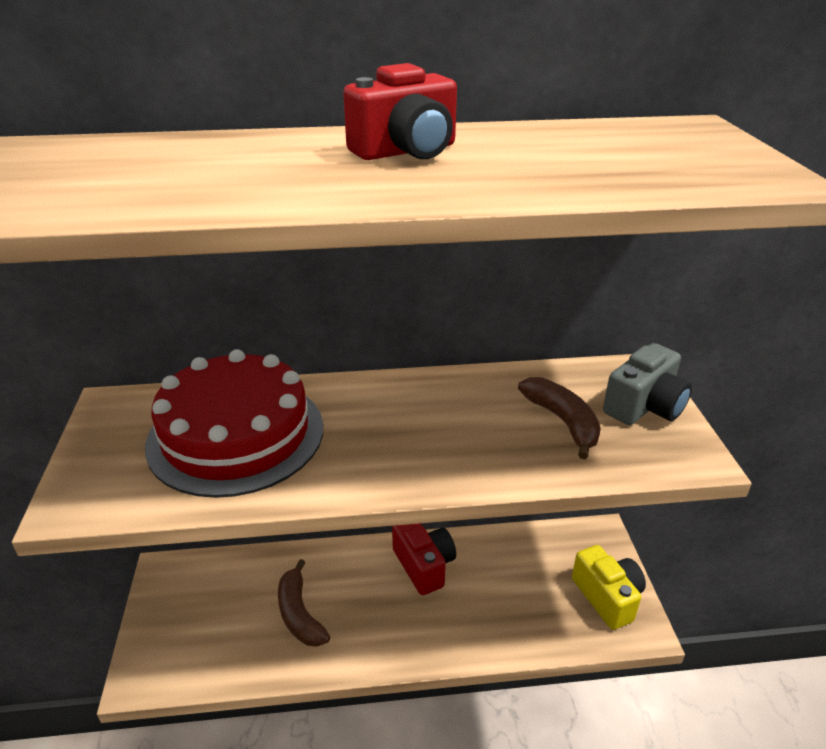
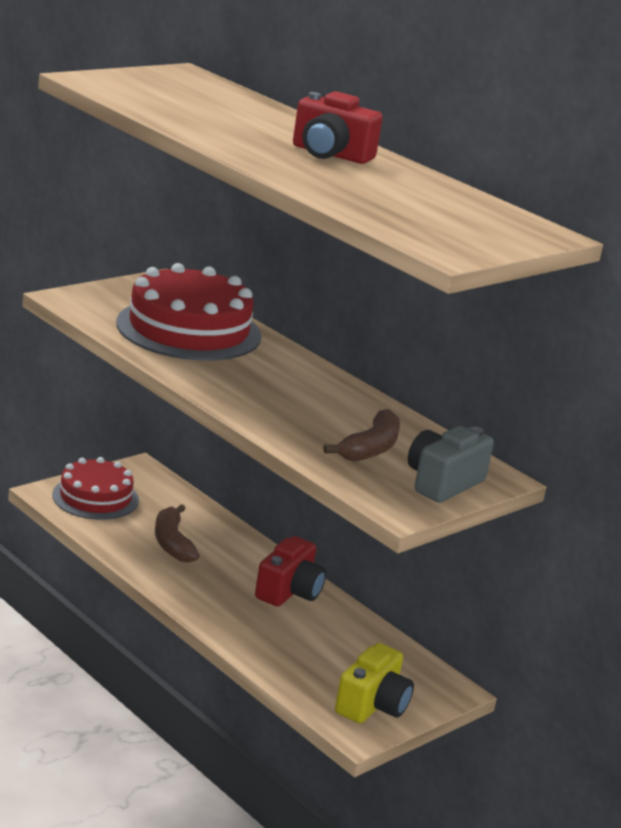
camera: 50 degrees right, 10 degrees down
brown banana [278,559,330,647] -> brown banana turned 45 degrees counterclockwise [155,504,199,563]
grey camera [603,343,692,425] -> grey camera turned 120 degrees clockwise [408,426,494,503]
none -> red cake [52,457,139,520]

